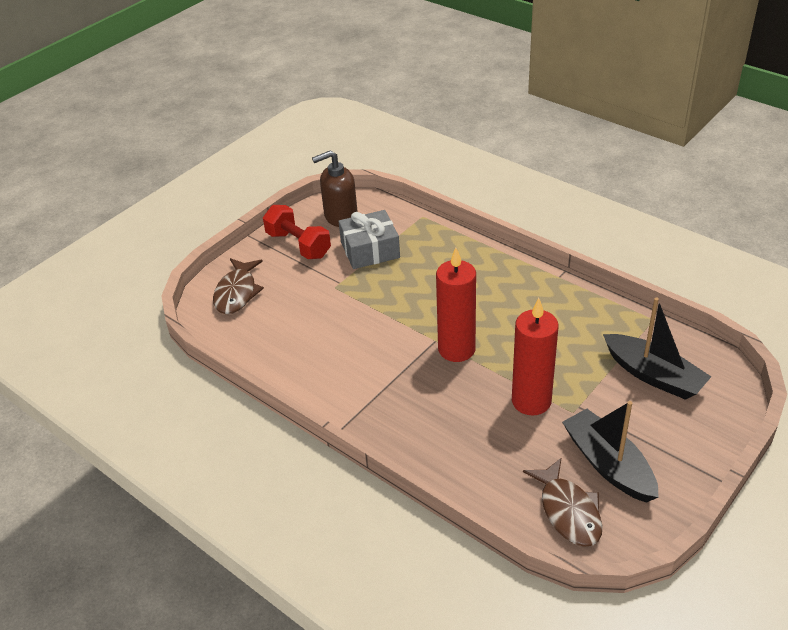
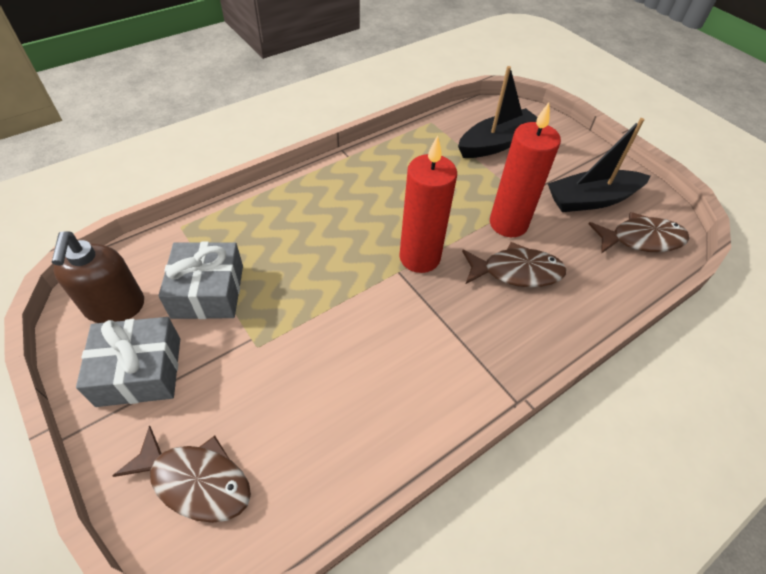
camera: 80 degrees left, 10 degrees up
red dumbbell [263,205,331,259] -> grey gift [76,317,180,407]
none -> brown fish [462,242,566,287]

